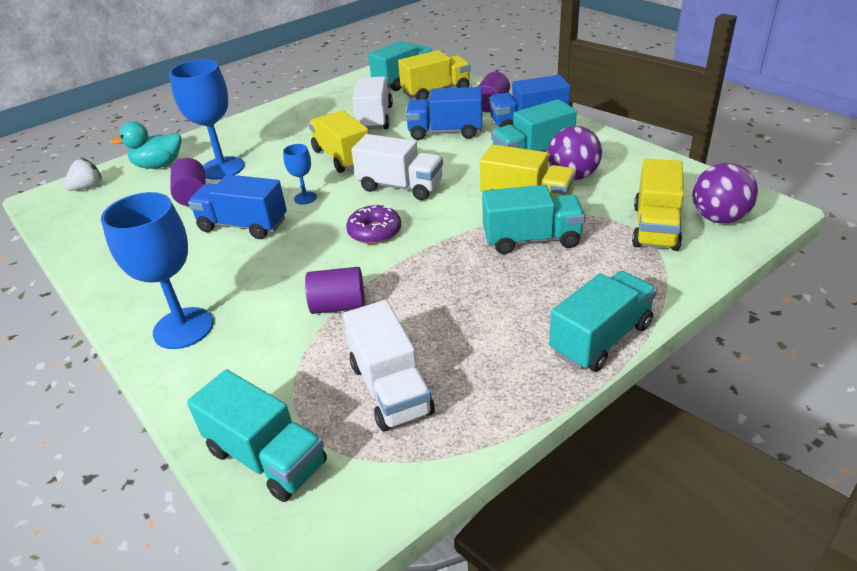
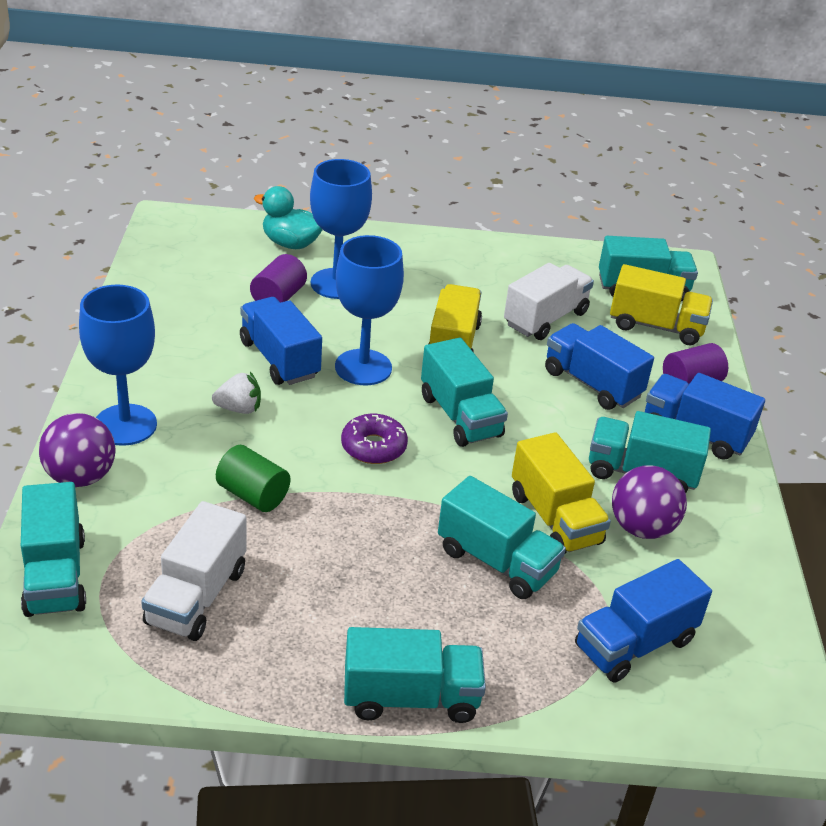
camera: 35 degrees right, 0 degrees up
white strawberry [64,157,102,191] -> white strawberry moved to [212,372,261,414]
blue goblet [283,144,317,204] -> blue goblet [335,235,404,385], size x2.06
purple cylinder [305,267,365,314] -> green cylinder [216,445,290,512]
white truck [351,134,443,200] -> turquoise truck [421,338,508,447]
yellow truck [632,159,684,251] -> blue truck [575,559,712,682]
purple ball [693,163,758,223] -> purple ball moved to [39,413,115,487]

